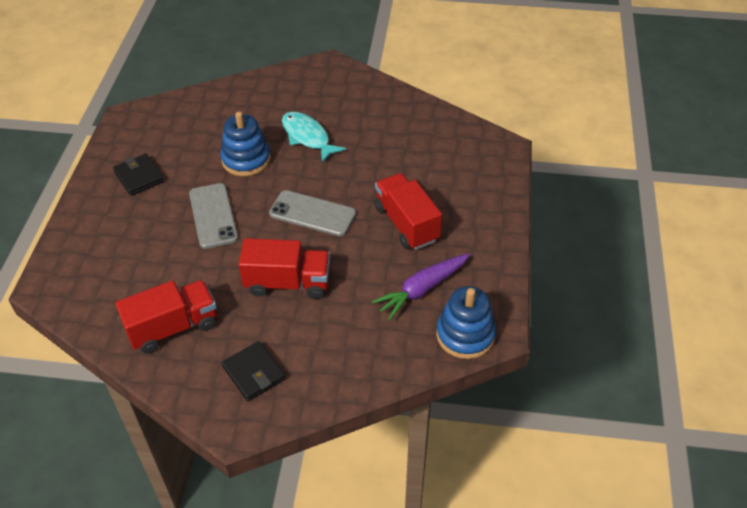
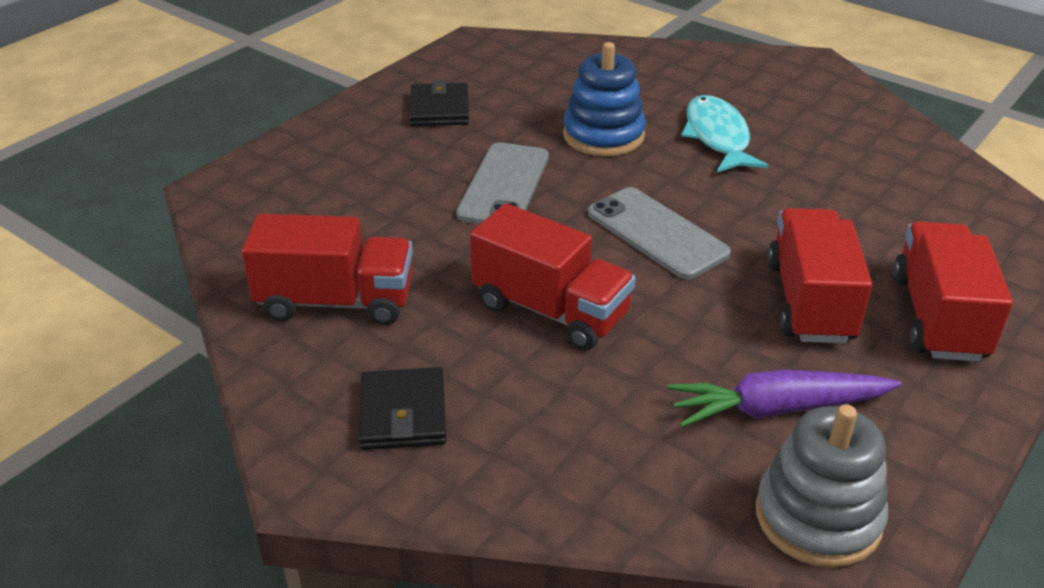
camera: 30 degrees right, 10 degrees down
blue stacking toy [436,286,496,359] -> grey stacking toy [756,404,888,568]
none -> red truck [893,222,1013,362]

